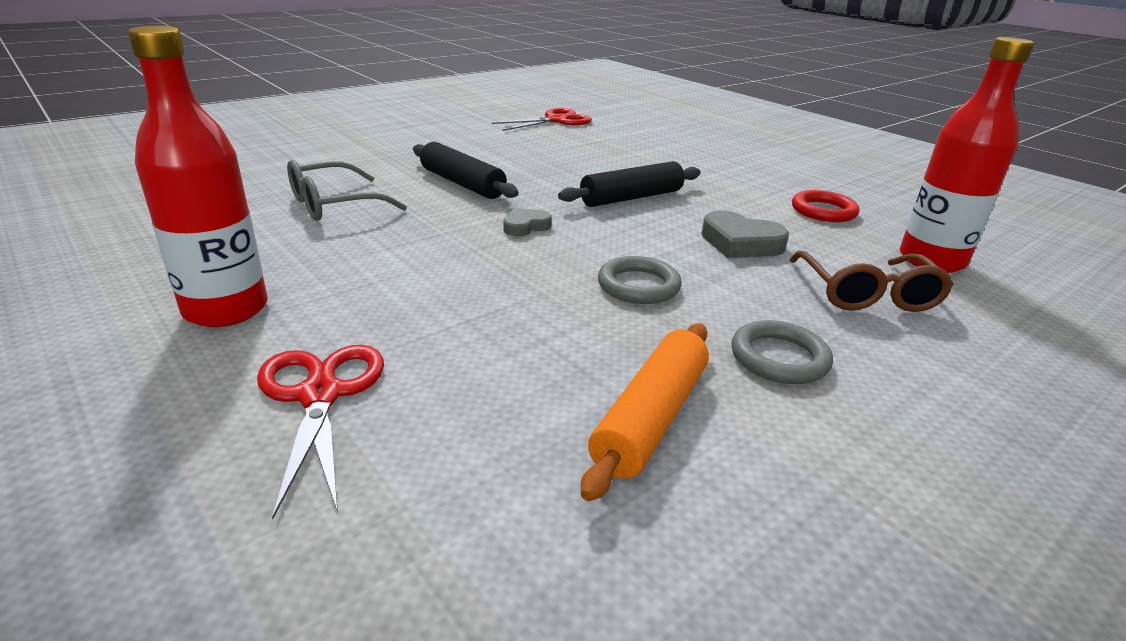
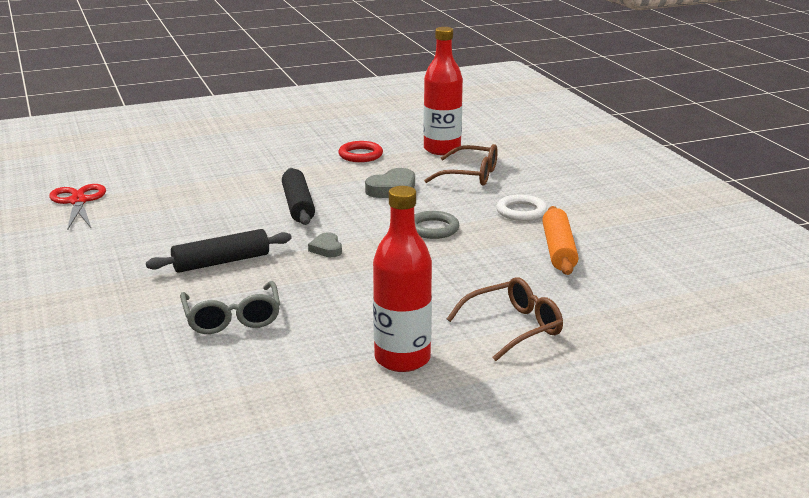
camera: 70 degrees left, 5 degrees down
red scissors [257,345,384,519] -> brown glasses [447,277,563,361]
orange rolling pin [581,324,709,501] -> orange rolling pin turned 45 degrees clockwise [542,206,578,275]
grey ring [731,320,833,384] -> white ring [496,194,547,221]

